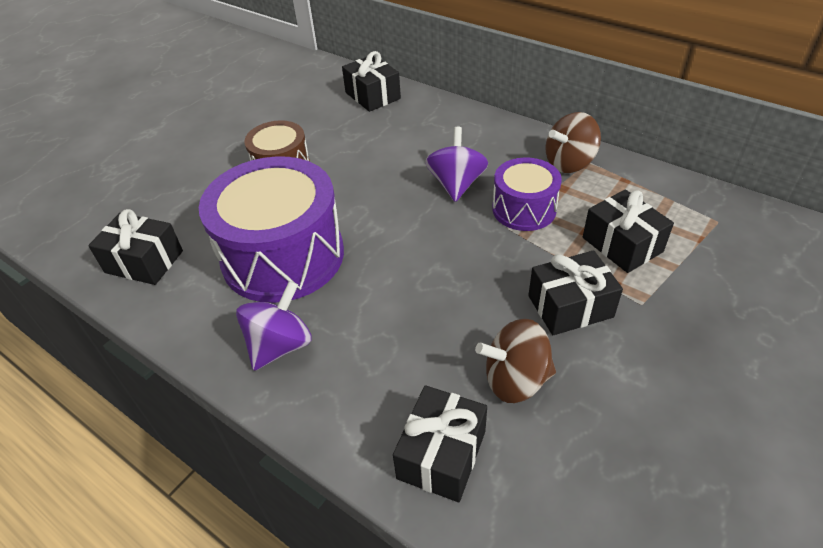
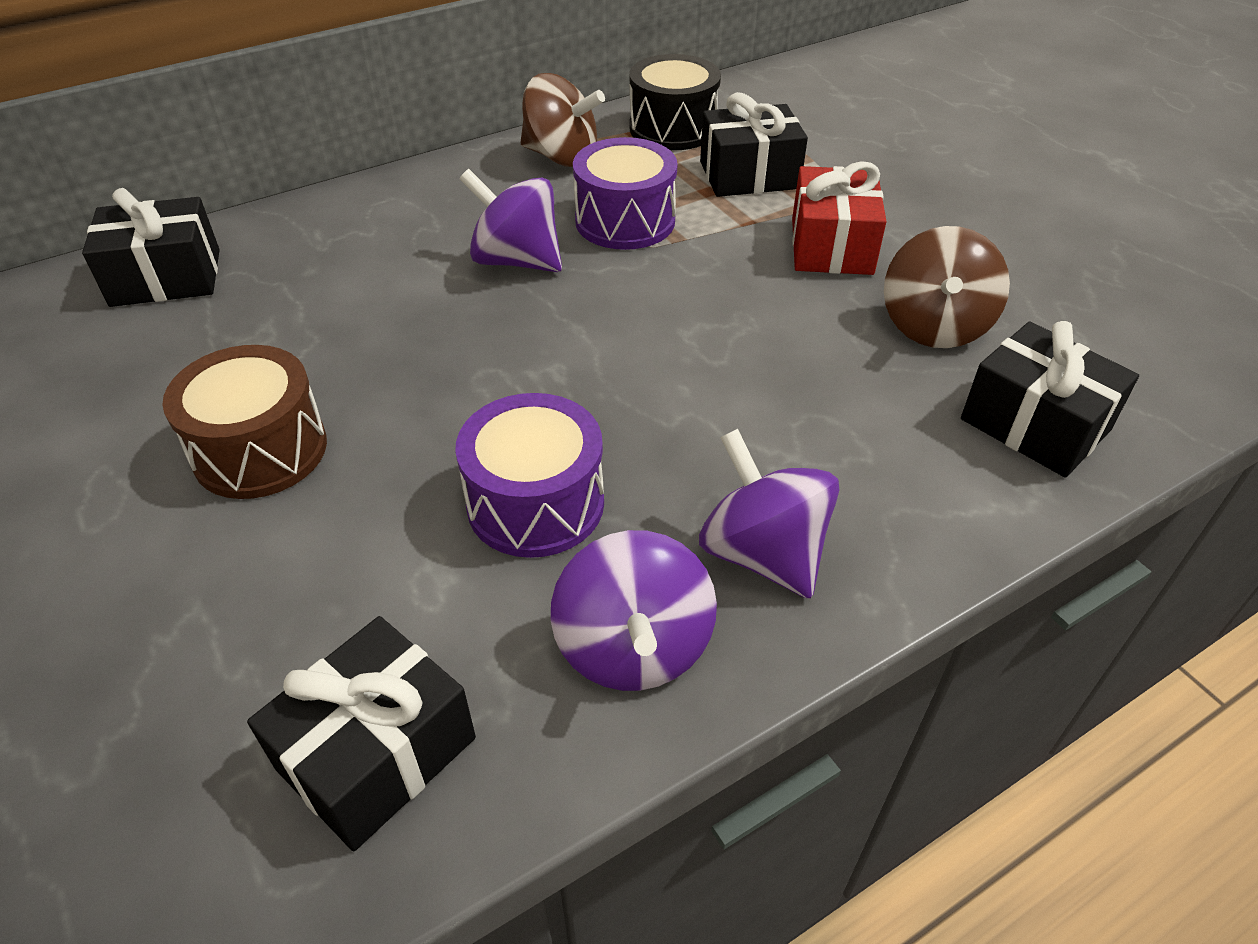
camera: 70 degrees left, 0 degrees up
purple drum [199,156,344,303] -> purple drum [455,393,604,558], size x0.55
black gift [528,250,623,335] -> red gift [792,161,886,275]
brown spinning top [545,112,601,173] -> brown spinning top turned 60 degrees counterclockwise [520,73,605,167]
none -> purple spinning top [551,530,717,691]
none -> black drum [629,54,721,150]

